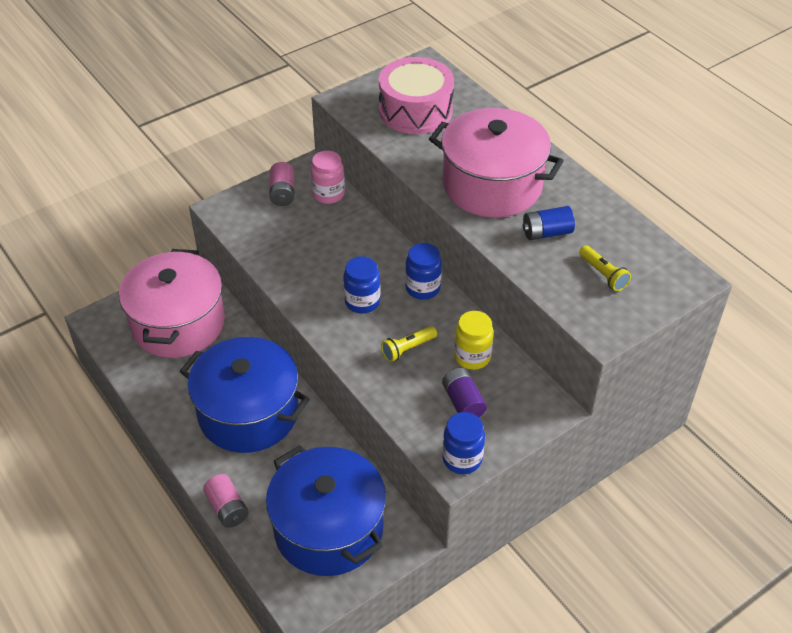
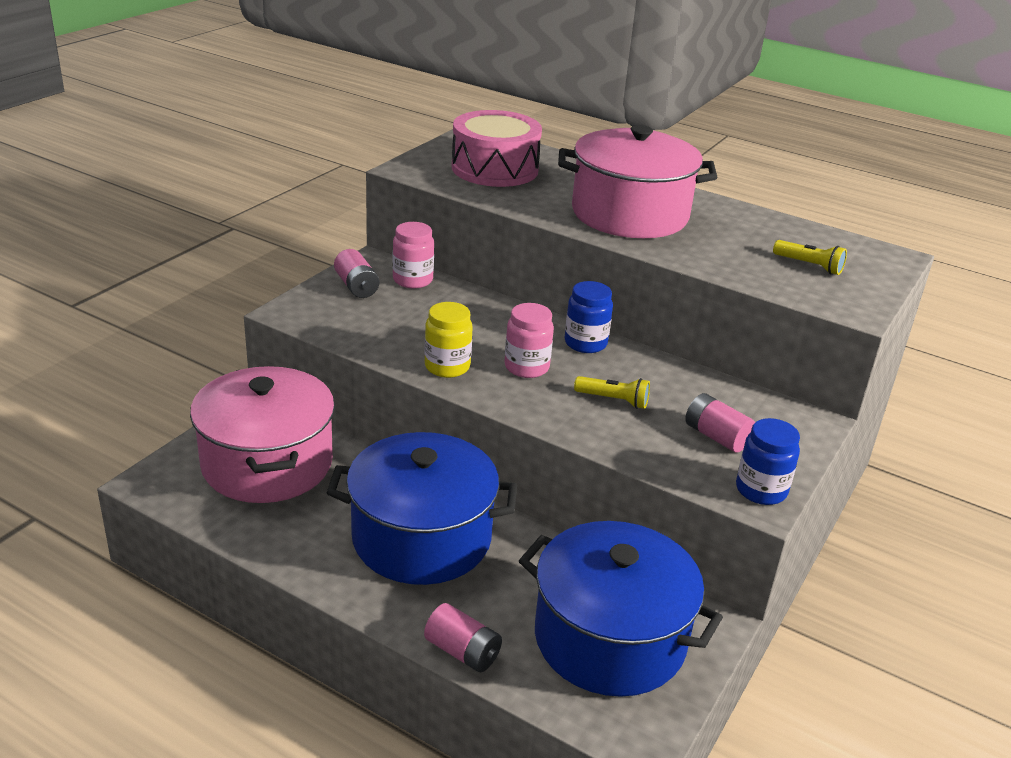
camera: 25 degrees left, 15 degrees down
blue jar [343,256,381,314] -> pink jar [505,303,554,378]
yellow flashlight [381,326,437,362] -> yellow flashlight turned 105 degrees counterclockwise [574,376,650,409]
purple battery [442,368,487,417] -> pink battery [685,393,755,453]
yellow jar [454,311,494,370] -> yellow jar moved to [424,302,473,378]
blue battery [523,206,575,240] -> none

